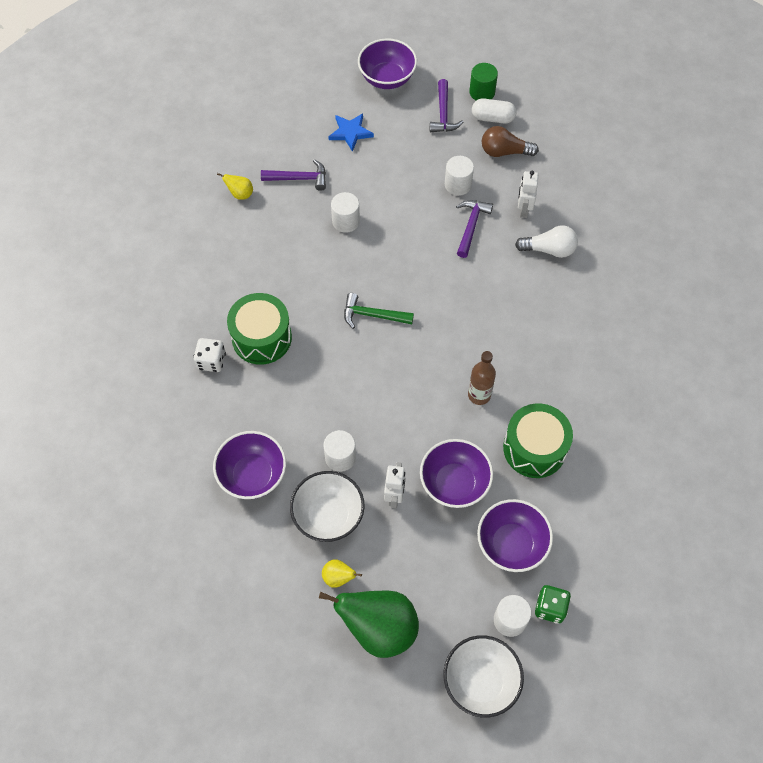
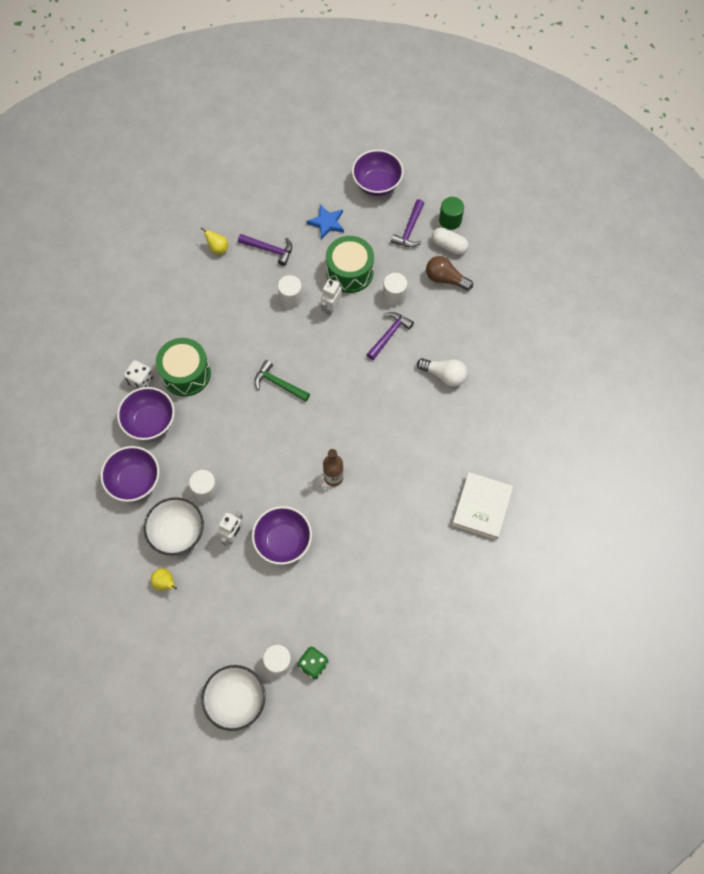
camera: 20 degrees right, 5 degrees up
green pear [319,590,419,658] -> none
purple bowl [477,499,553,572] -> purple bowl moved to [117,387,175,440]
green drum [503,403,573,478] -> green drum moved to [326,236,374,293]
white robot [518,170,538,218] -> white robot moved to [321,279,342,316]
none -> white book [452,472,513,540]

